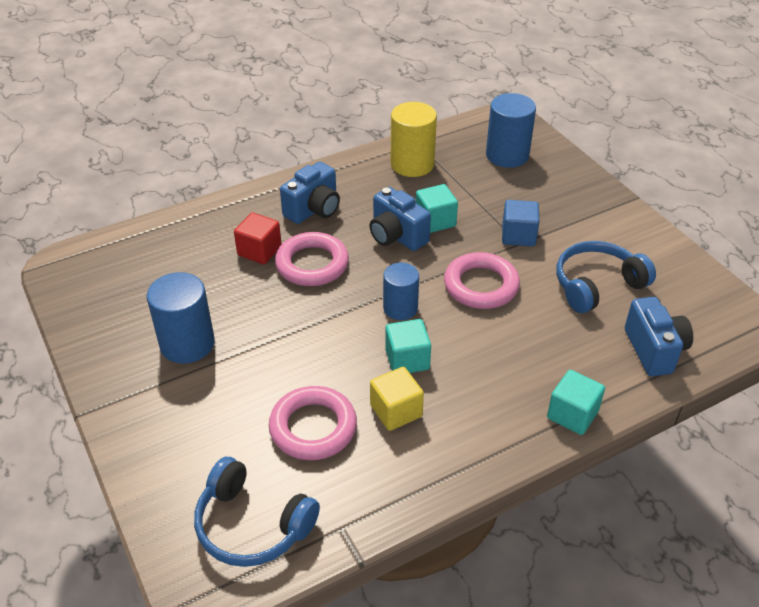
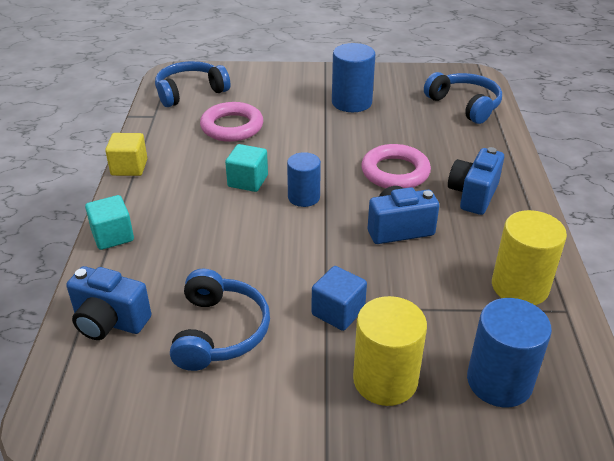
camera: 120 degrees right, 5 degrees down
red cube [234,213,282,264] -> none
blue camera [280,162,340,224] -> blue camera turned 45 degrees clockwise [448,147,504,215]
yellow cube [370,367,424,431] -> yellow cube moved to [105,133,147,176]
turquoise cube [416,184,458,233] -> none
pink ring [444,252,520,309] -> none
none -> yellow cylinder [353,296,427,406]
none -> blue headphones [424,72,502,124]

